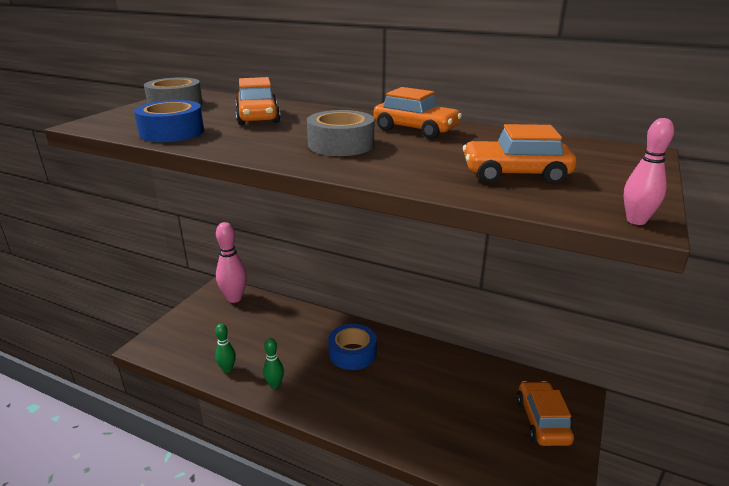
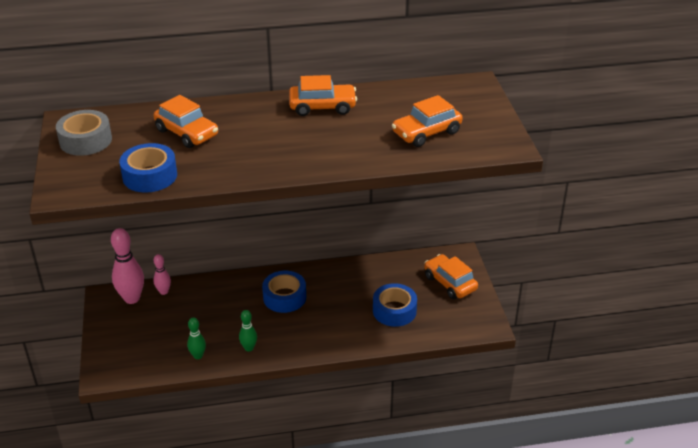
camera: 35 degrees left, 10 degrees up
grey tape [307,110,374,156] -> none
pink bowling pin [624,118,674,225] -> pink bowling pin moved to [153,254,171,295]
none -> blue tape [373,283,417,327]

